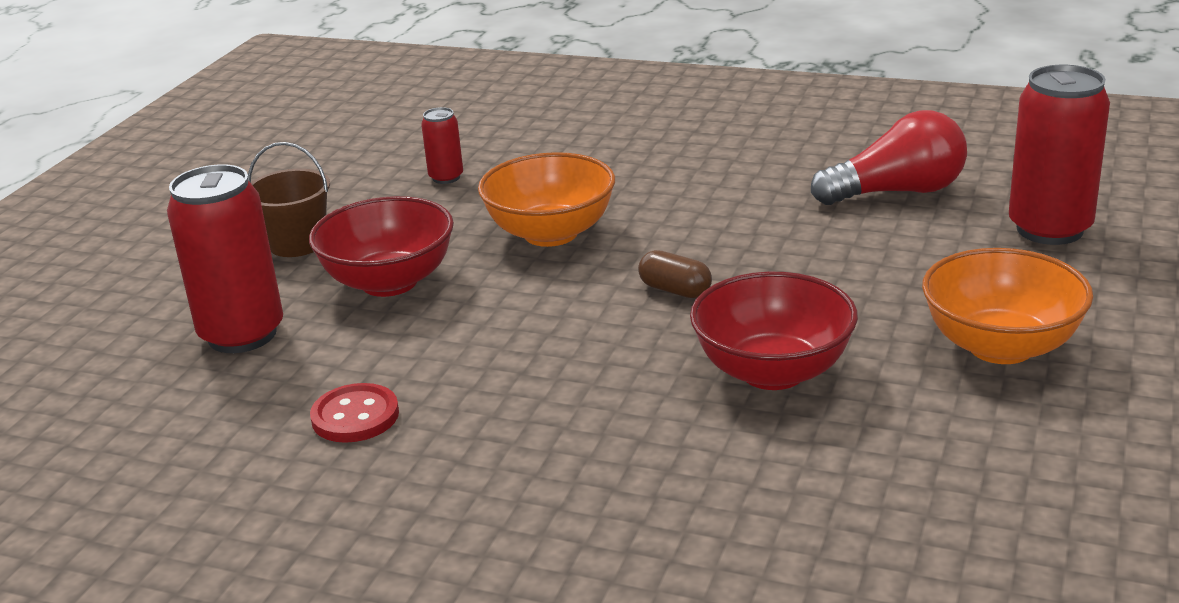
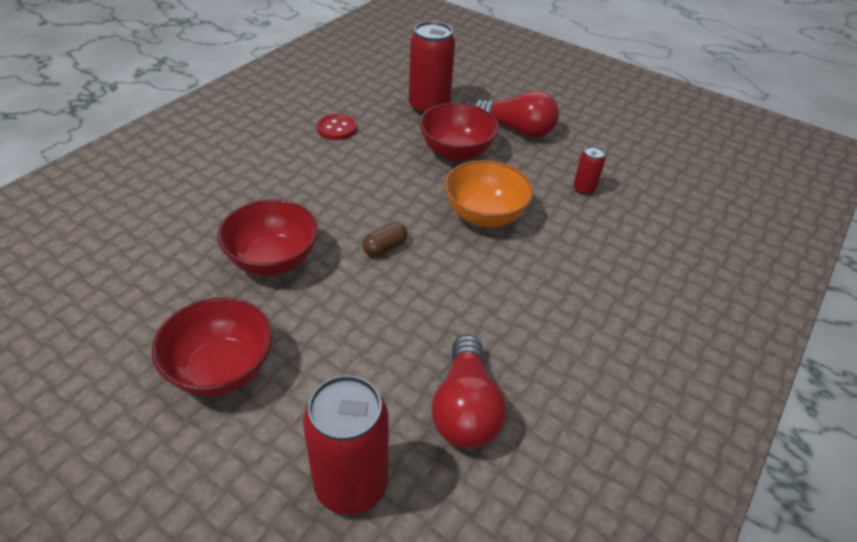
camera: 100 degrees right, 15 degrees up
brown bucket [248,142,330,257] -> red light bulb [474,90,559,138]
orange bowl [922,248,1093,364] -> red bowl [152,297,273,396]

